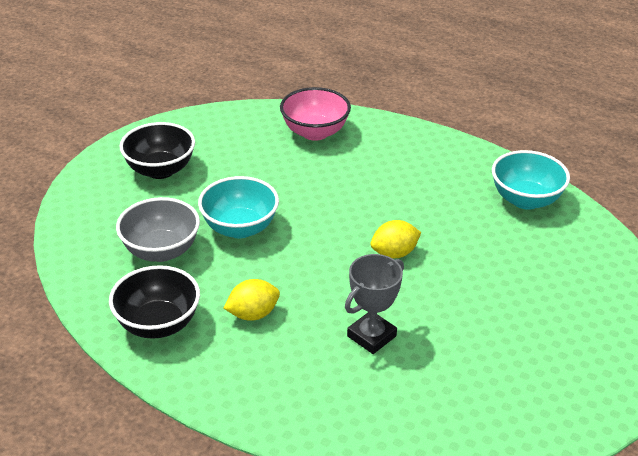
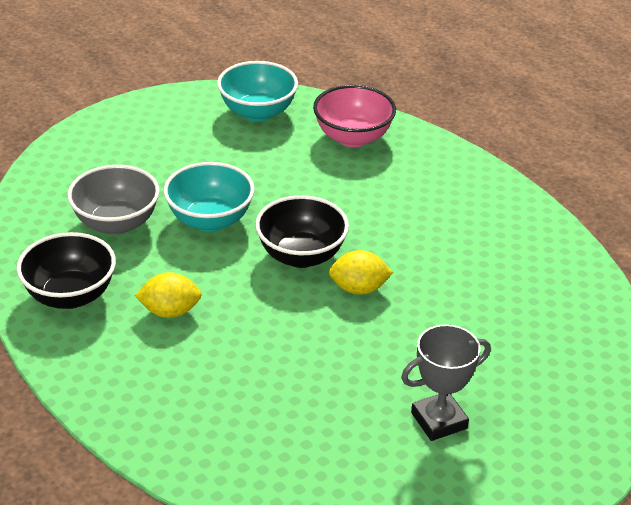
camera: 20 degrees right, 0 degrees up
black bowl [120,122,195,179] -> black bowl moved to [255,195,349,268]
grey trophy [345,254,404,354] -> grey trophy moved to [401,324,491,441]
turquoise bowl [492,150,570,210] -> turquoise bowl moved to [217,61,298,122]

